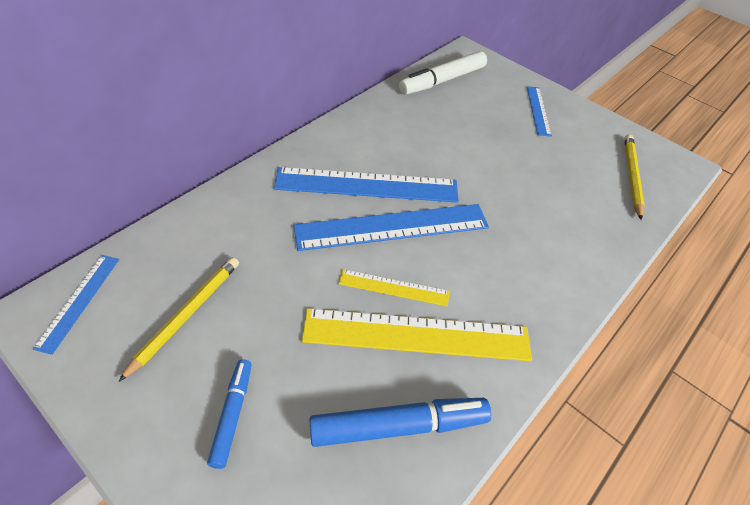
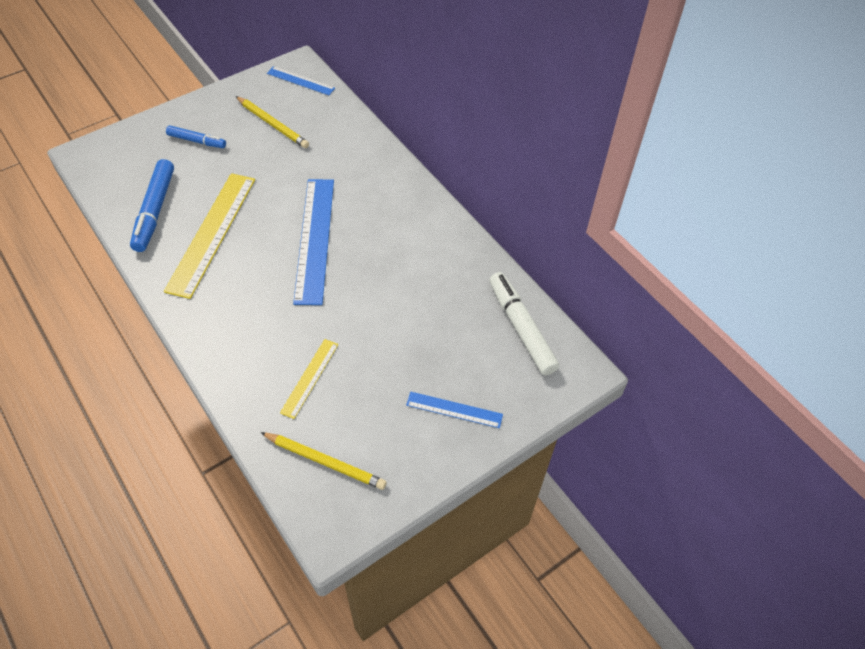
camera: 105 degrees right, 5 degrees up
blue ruler [274,167,459,203] -> none
yellow ruler [339,269,450,306] -> yellow ruler moved to [280,339,338,419]

